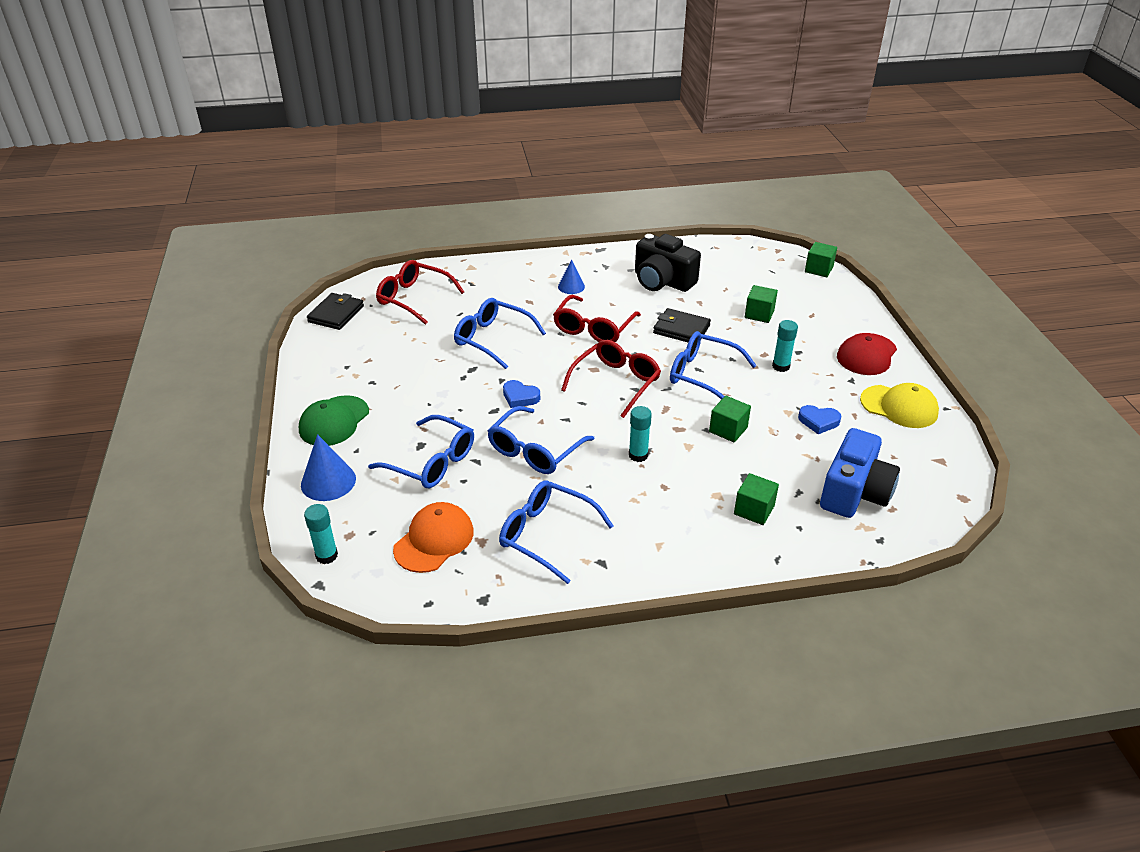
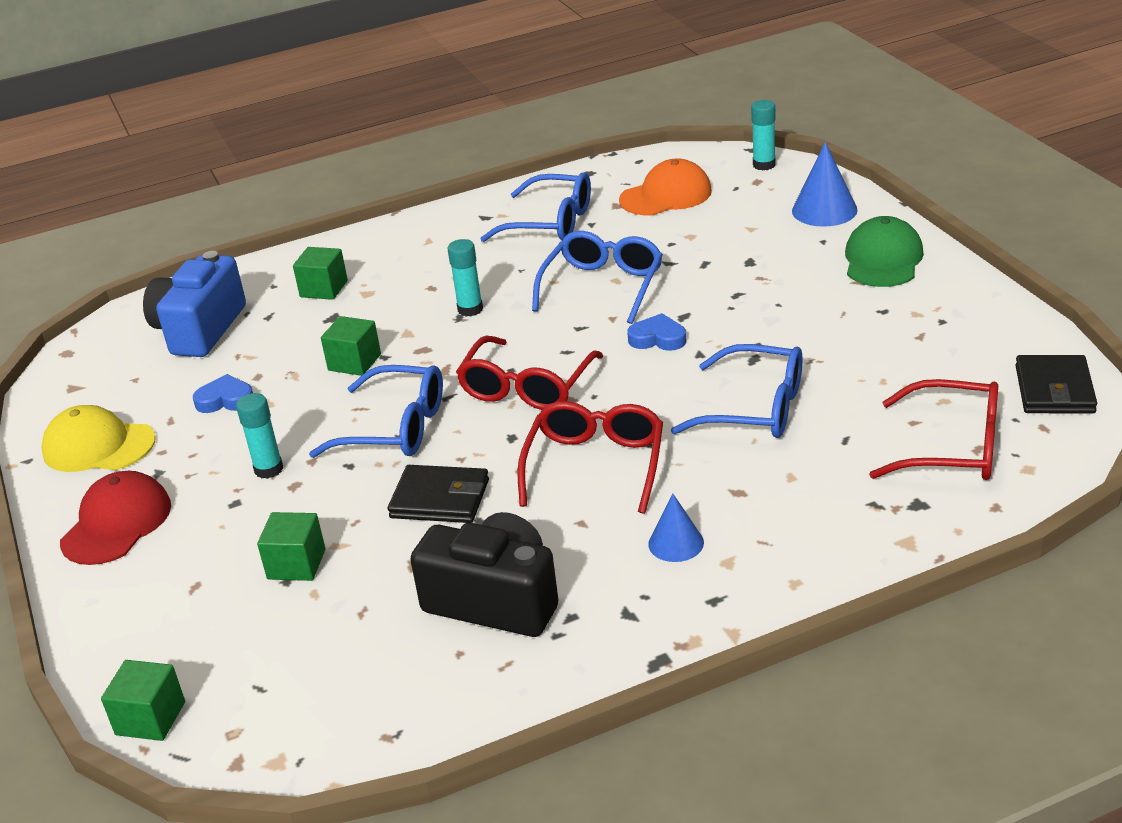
camera: 170 degrees right, 5 degrees down
blue glasses [368,415,474,488] -> none
orange cap [393,502,474,573] -> orange cap turned 135 degrees counterclockwise [619,158,712,215]

